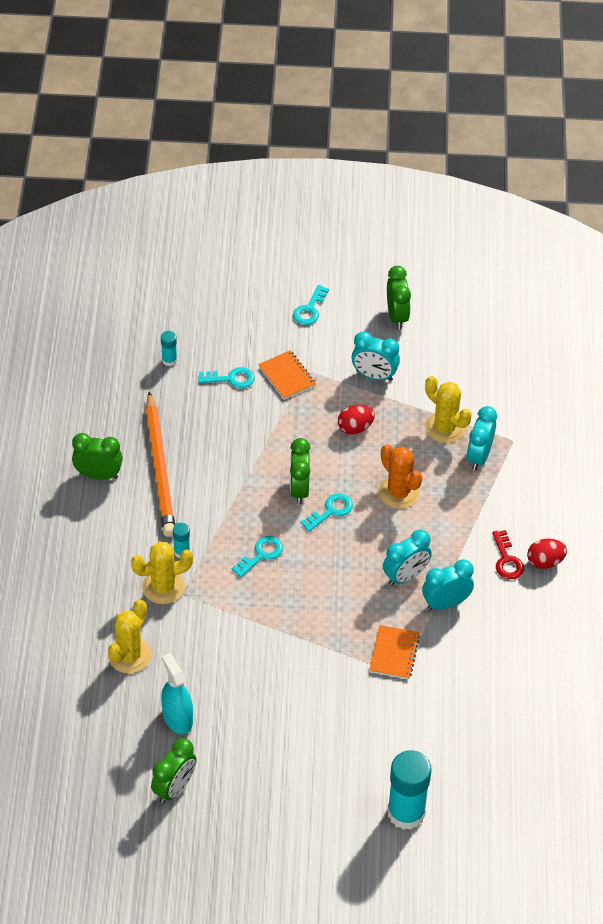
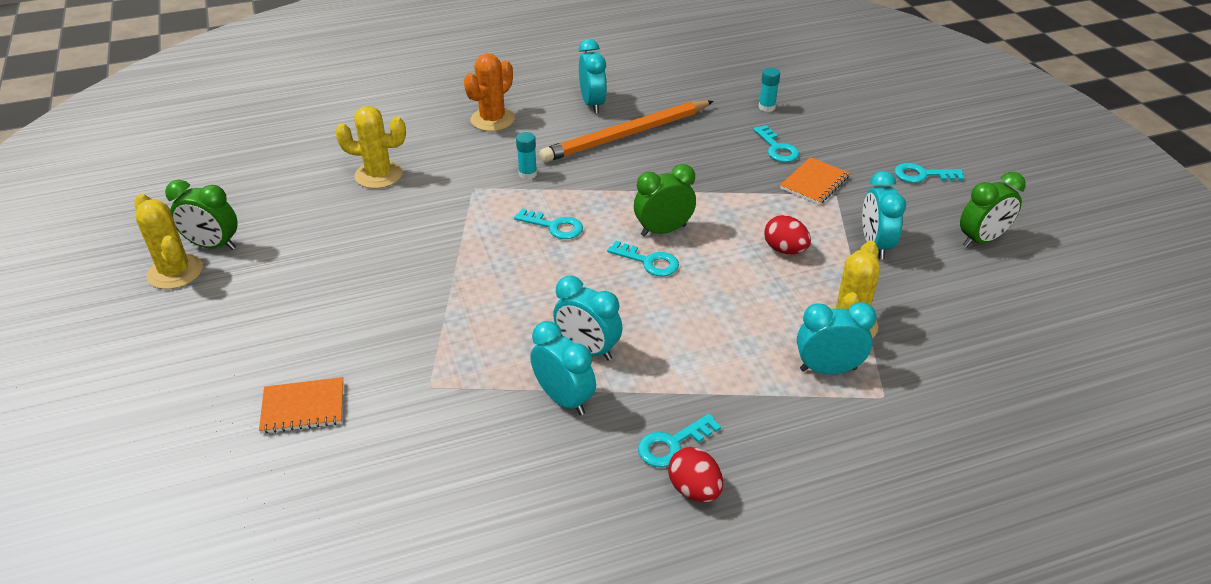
camera: 70 degrees right, 10 degrees down
green clock [72,433,122,480] -> turquoise clock [579,39,607,114]
yellow cactus [131,542,193,604] -> yellow cactus moved to [134,194,203,289]
turquoise spray bottle [161,653,193,734] -> none
orange notebook [369,625,420,679] -> orange notebook moved to [259,377,343,434]
orange cactus [378,444,423,509] -> orange cactus moved to [464,53,515,131]
turquoise glue stick [387,750,432,830] -> none
red key [492,530,524,579] -> turquoise key [638,414,721,467]

